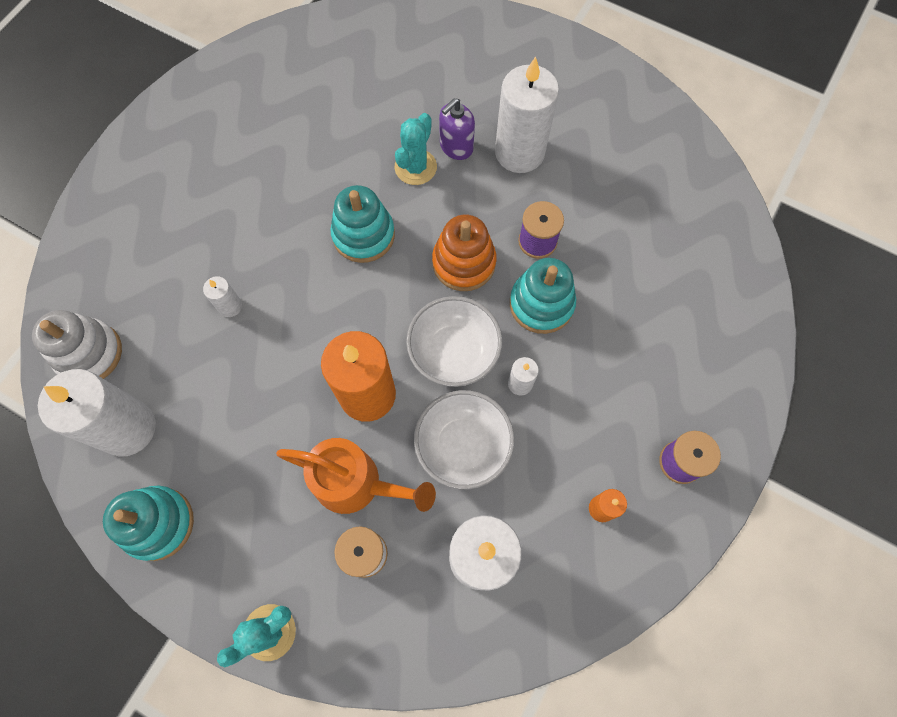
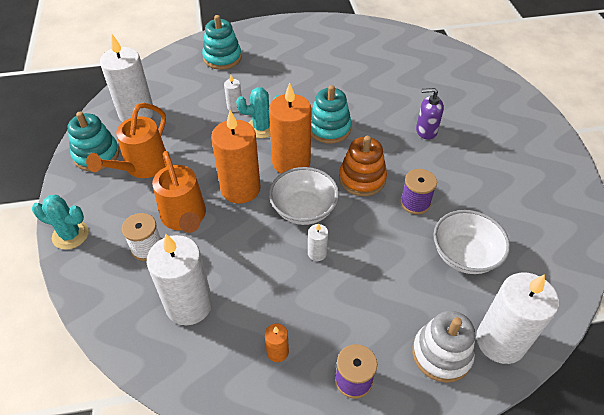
camera: 50 degrees right, 20 degrees down
white stacking toy [32,310,122,379] -> white stacking toy moved to [412,311,475,383]
turquoise cactus [395,113,437,185] -> turquoise cactus moved to [236,87,279,138]
white bowl [414,390,514,489] -> white bowl moved to [434,210,510,274]
white candle [495,56,559,173] -> white candle moved to [476,272,559,364]
turquoise stacking toy [510,258,576,334] -> turquoise stacking toy moved to [202,15,242,70]
none -> orange watering can [86,103,166,178]
none -> orange candle [269,83,311,173]

